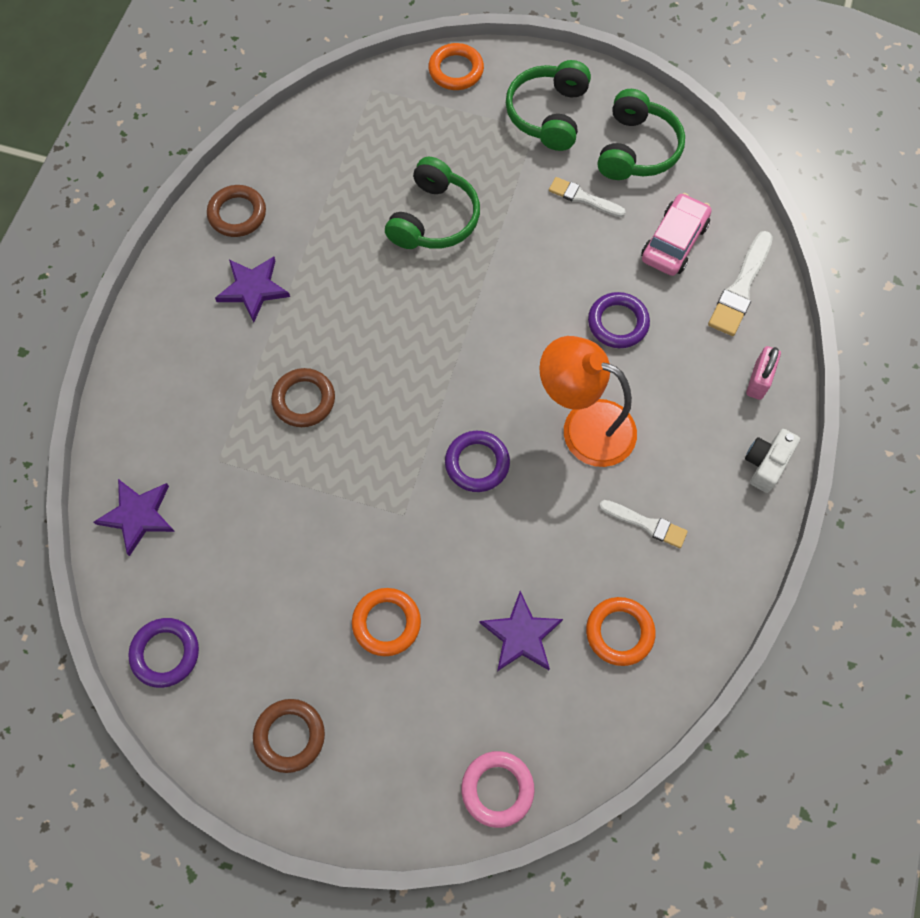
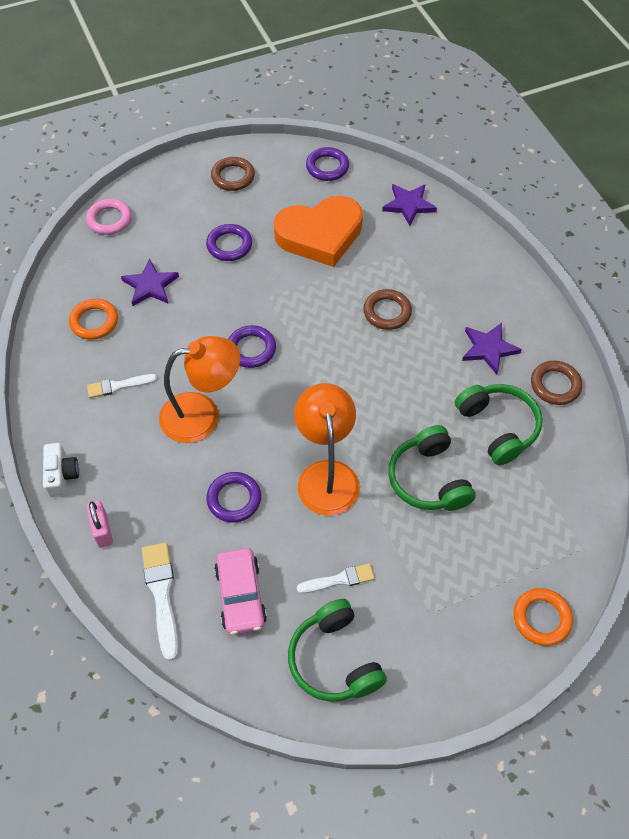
camera: 140 degrees right, 10 degrees down
orange ring [352,588,421,656] -> purple ring [206,224,252,261]
green headphones [506,60,591,151] -> green headphones moved to [455,384,542,465]
none -> orange heart [274,196,363,267]
none -> orange lamp [294,383,360,516]

